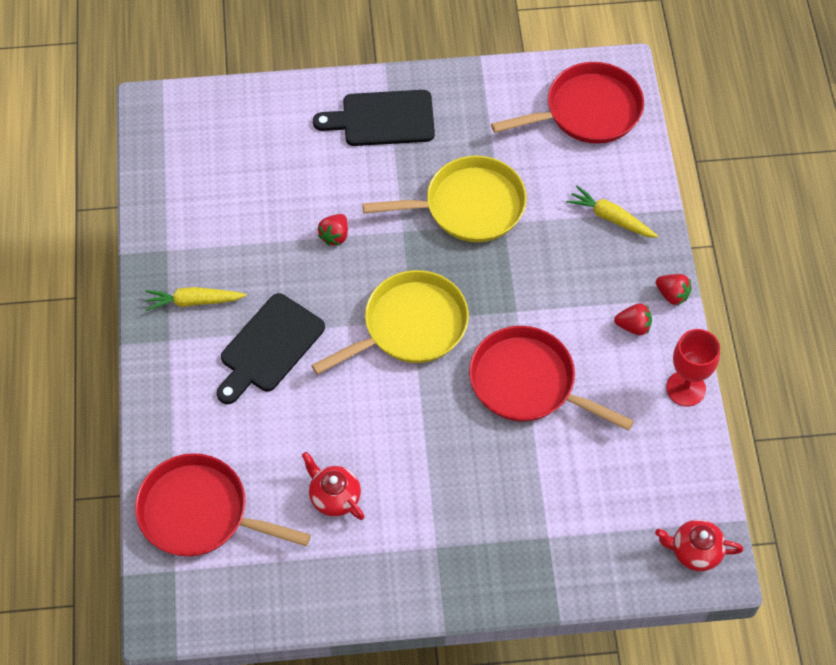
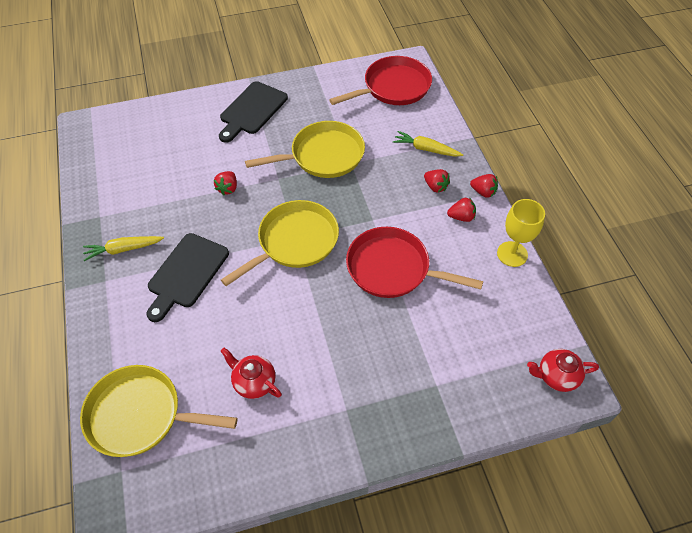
camera: 10 degrees left, 5 degrees down
red pan [135,453,311,557] -> yellow pan [80,365,238,457]
black cutting board [313,90,435,146] -> black cutting board turned 45 degrees counterclockwise [219,81,288,143]
red goblet [666,329,720,406] -> yellow goblet [497,199,545,267]
none -> red strawberry [424,169,450,193]

